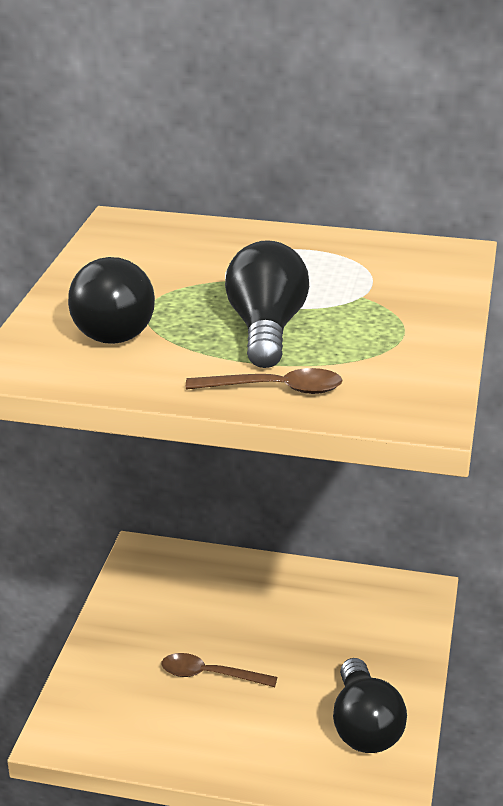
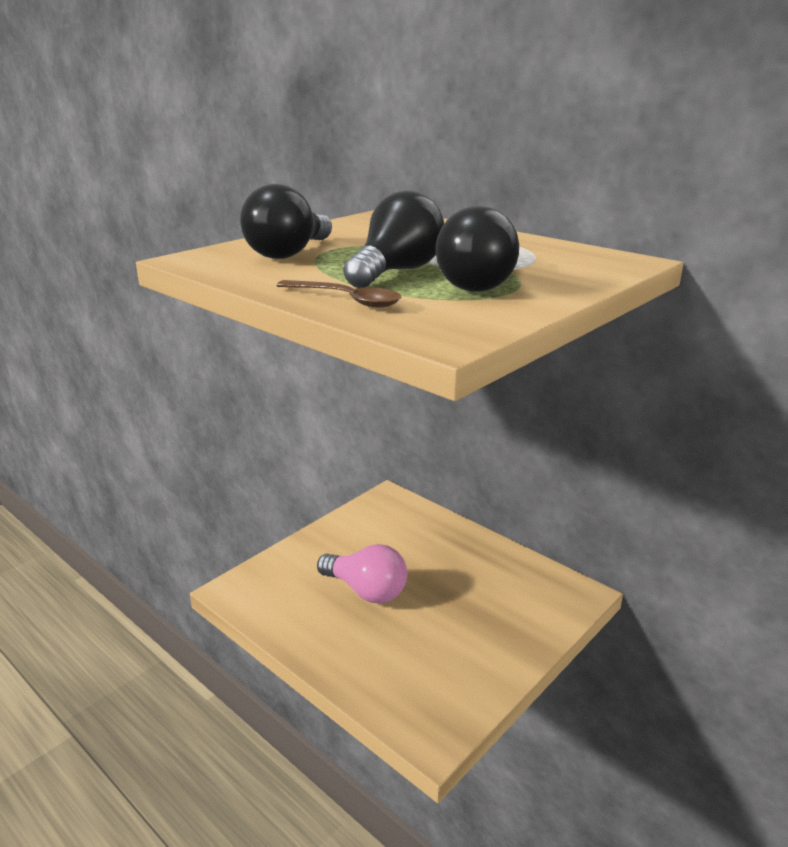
camera: 30 degrees right, 5 degrees down
brown spoon [161,653,277,687] -> pink light bulb [317,544,407,603]
black light bulb [333,658,407,753] -> black light bulb moved to [436,206,519,292]

